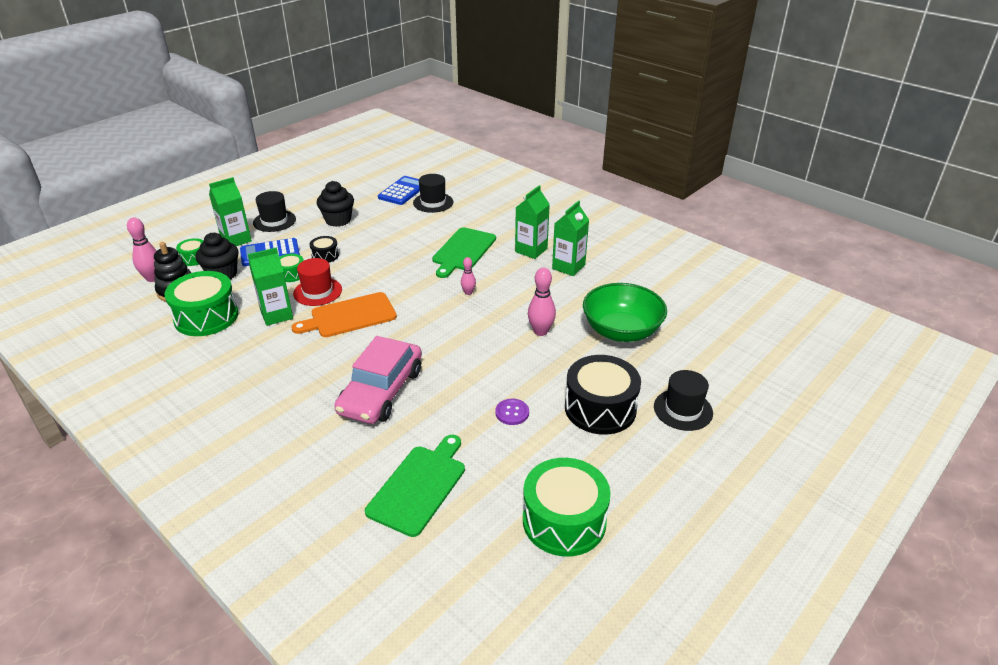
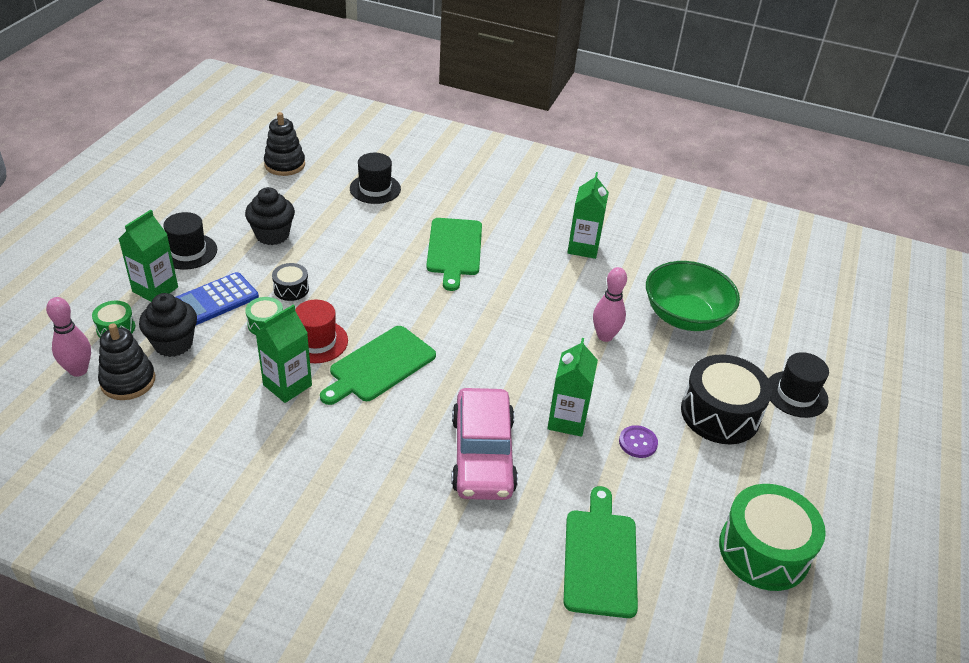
camera: 25 degrees left, 5 degrees up
green drum [164,271,239,336] -> none
orange cutting board [292,292,397,337] -> green cutting board [320,326,436,405]
blue calculator [378,176,420,205] -> none
pink bowling pin [461,257,476,295] -> none
green carton [515,185,550,259] -> green carton moved to [547,338,598,437]
none -> black stacking toy [264,112,305,176]

